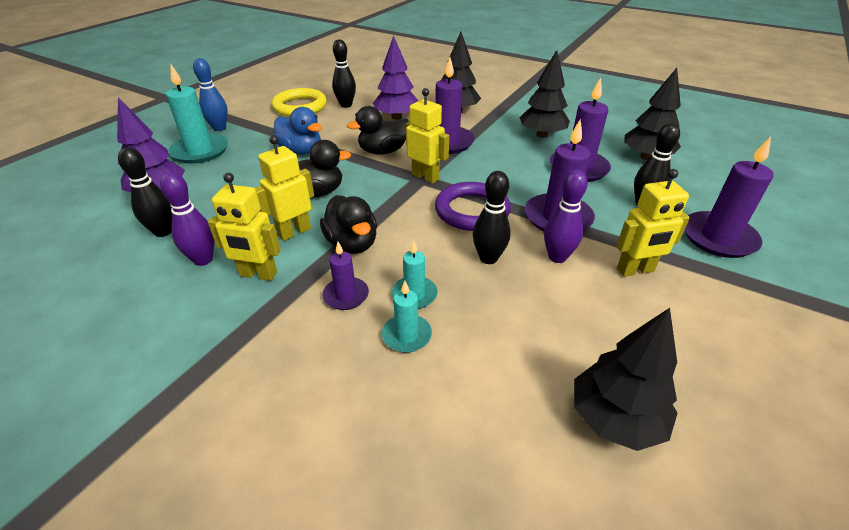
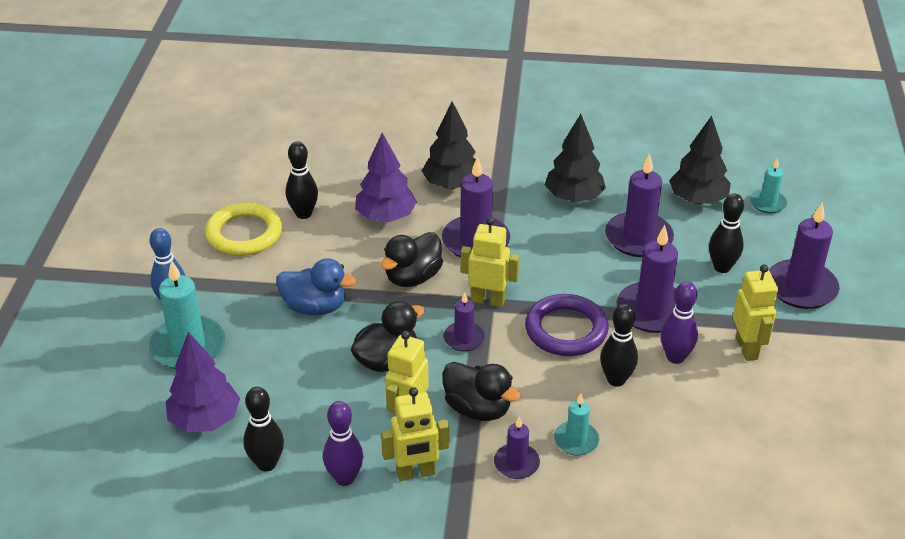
camera: 25 degrees left, 0 degrees up
turquoise candle [382,281,432,353] -> turquoise candle moved to [750,158,787,214]
black tree [574,308,678,451] -> none
yellow robot [616,169,690,277] -> yellow robot turned 60 degrees counterclockwise [733,264,778,361]
none -> purple candle [443,292,485,352]

